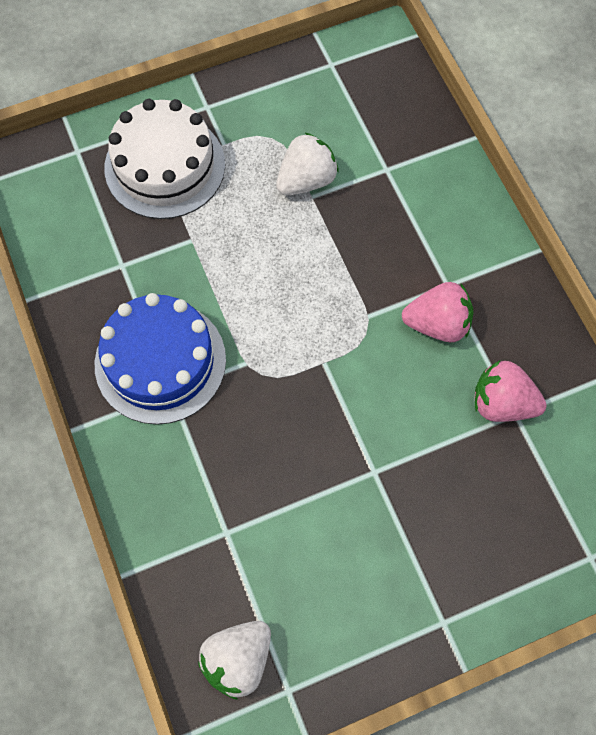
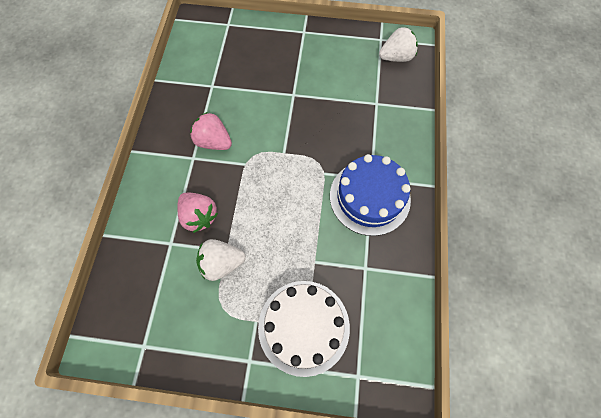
camera: 150 degrees left, 0 degrees up
pink strawberry [475,360,547,422] -> pink strawberry moved to [177,193,218,233]

